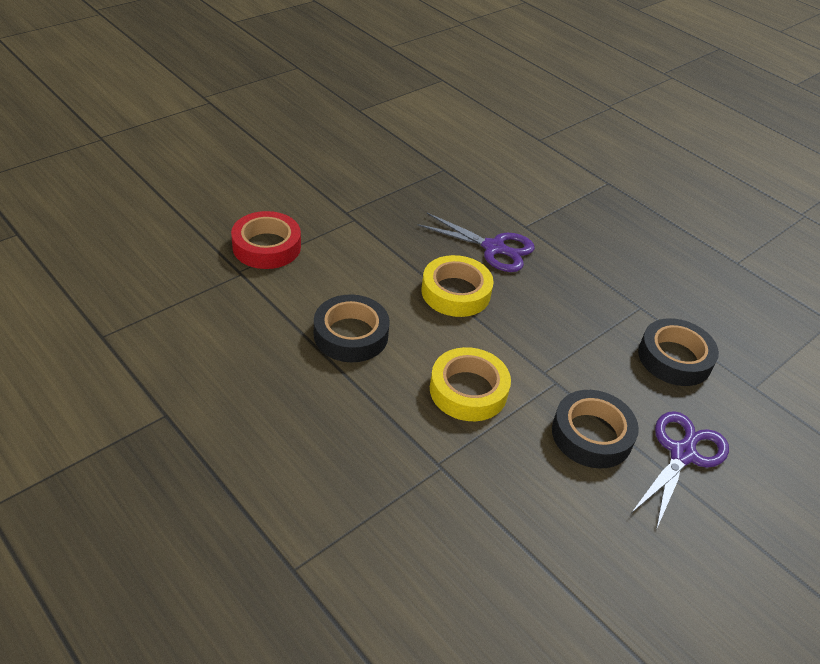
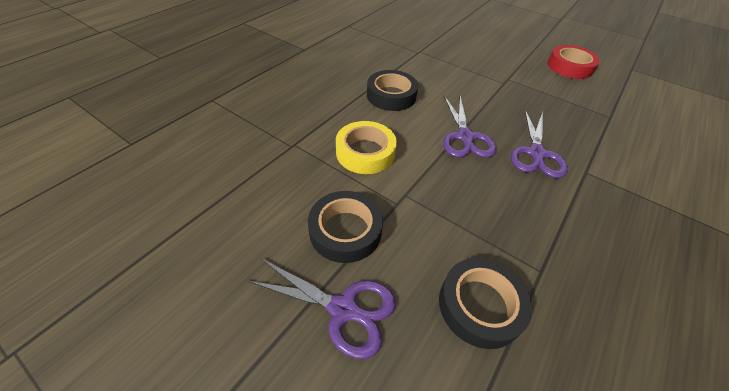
camera: 80 degrees right, 5 degrees up
red tape [231,211,301,269] -> red tape moved to [547,45,600,79]
yellow tape [421,255,494,317] -> purple scissors [443,96,496,158]

